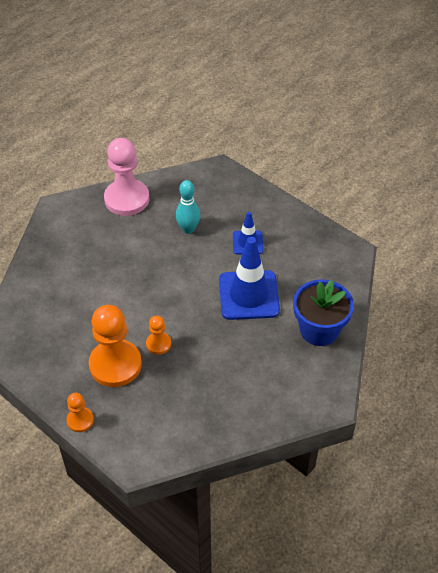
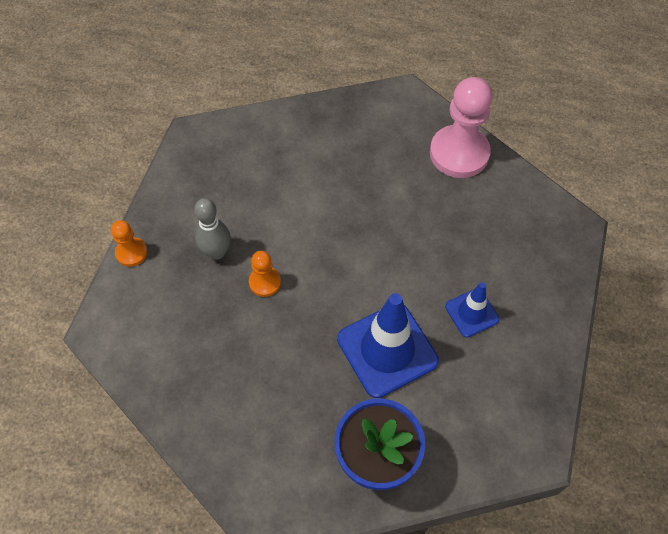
camera: 65 degrees right, 10 degrees up
orange pawn [89,305,142,387] -> grey bowling pin [194,198,231,260]
turquoise bowling pin [176,180,200,234] -> none

